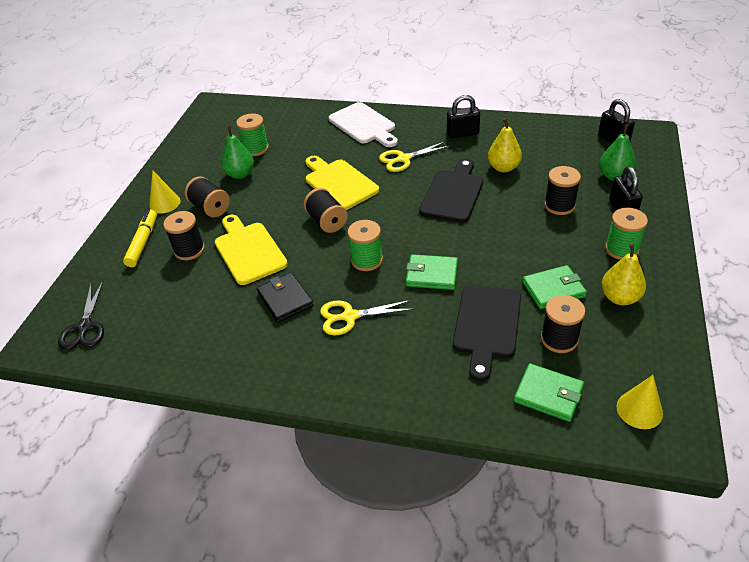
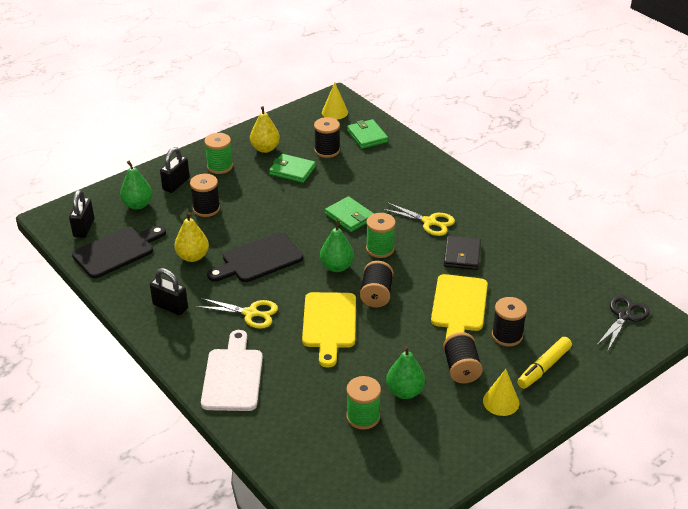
camera: 145 degrees left, 5 degrees down
black cutting board [453,285,521,381] -> black cutting board moved to [72,225,166,278]
none -> green pear [320,220,354,272]

